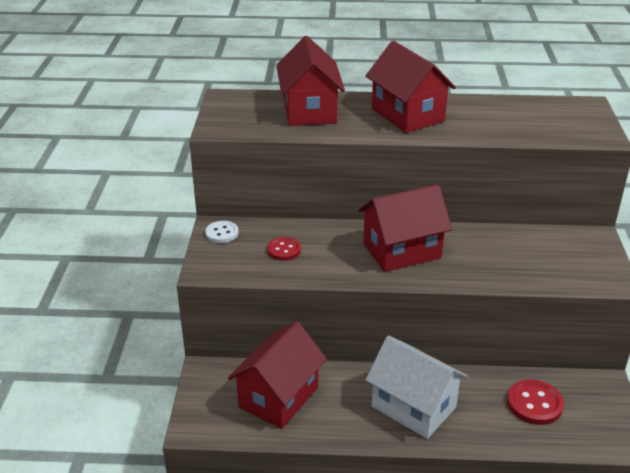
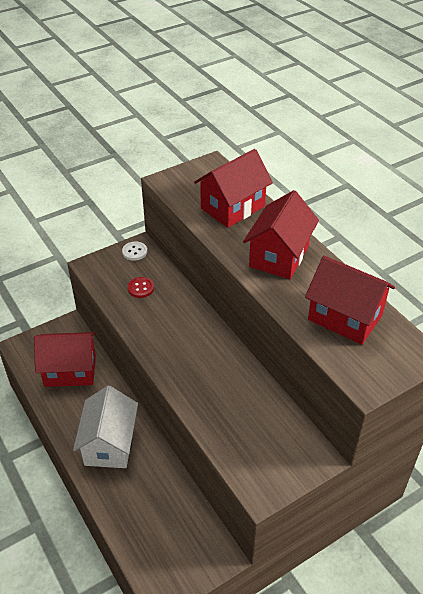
camera: 55 degrees right, 10 degrees up
red house [358,185,452,272] -> red house moved to [305,256,395,345]
red button [507,379,564,425] -> none

